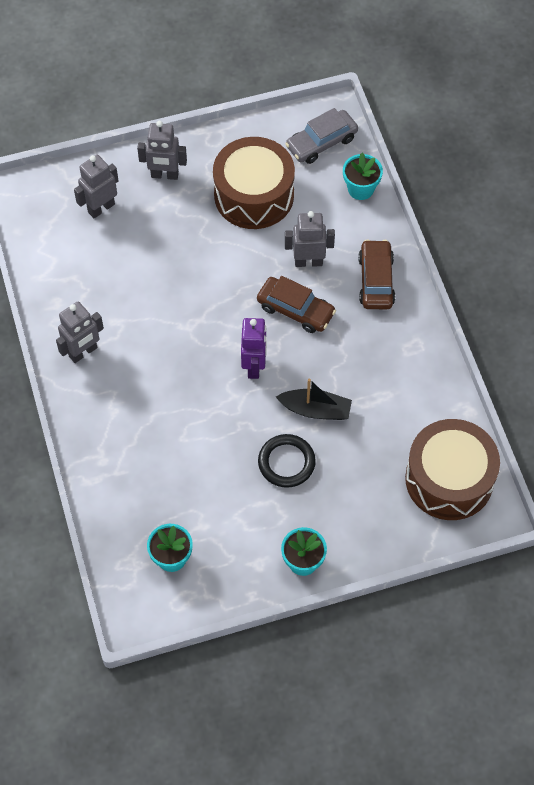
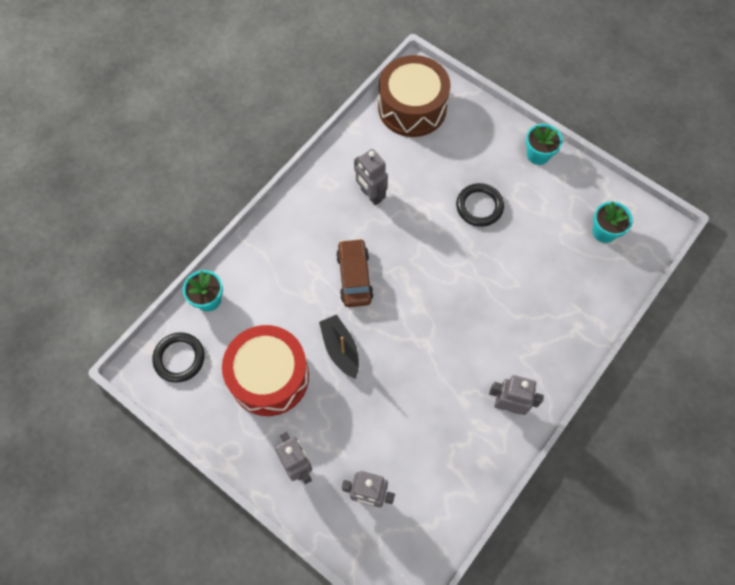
camera: 125 degrees left, 5 degrees up
brown drum [213,137,295,229] -> red drum [222,325,309,416]
purple robot [241,318,267,379] -> none
black boat [276,379,352,420] -> black boat moved to [319,315,359,379]
grey car [285,108,358,164] -> black ring [152,332,205,383]
grey robot [285,211,335,267] -> grey robot moved to [354,149,388,206]
brown car [358,239,395,309] -> none

